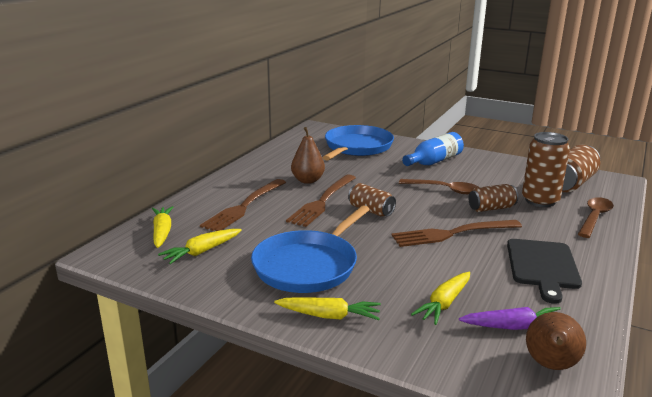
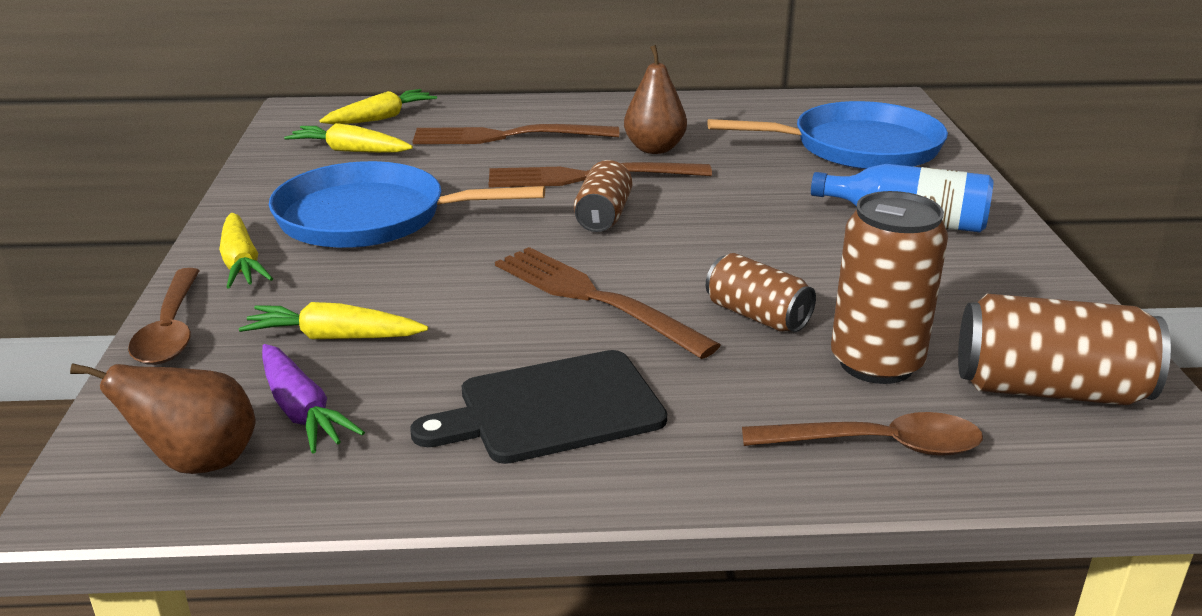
camera: 60 degrees right, 5 degrees up
brown spoon [399,179,478,194] -> brown spoon moved to [128,268,200,365]

